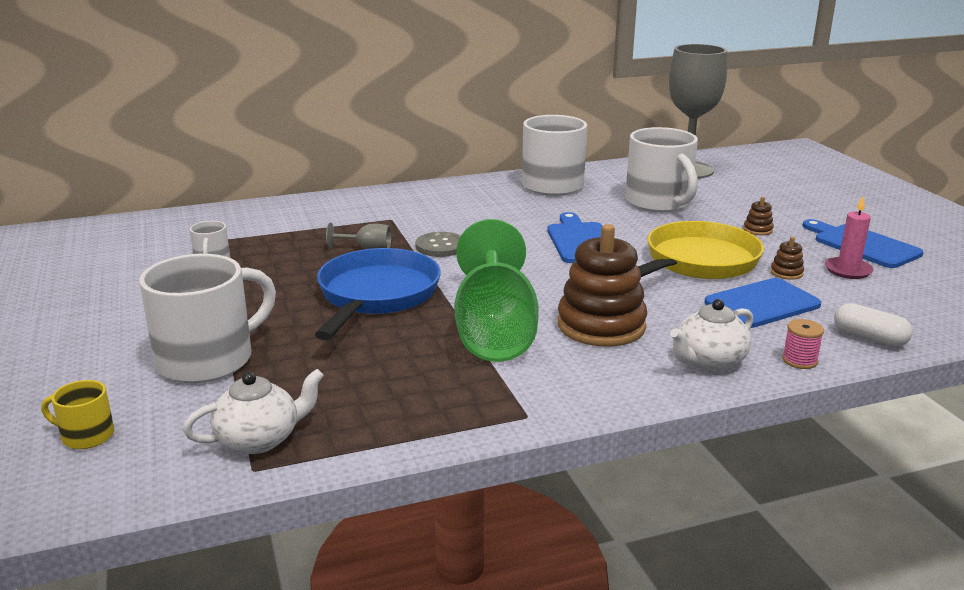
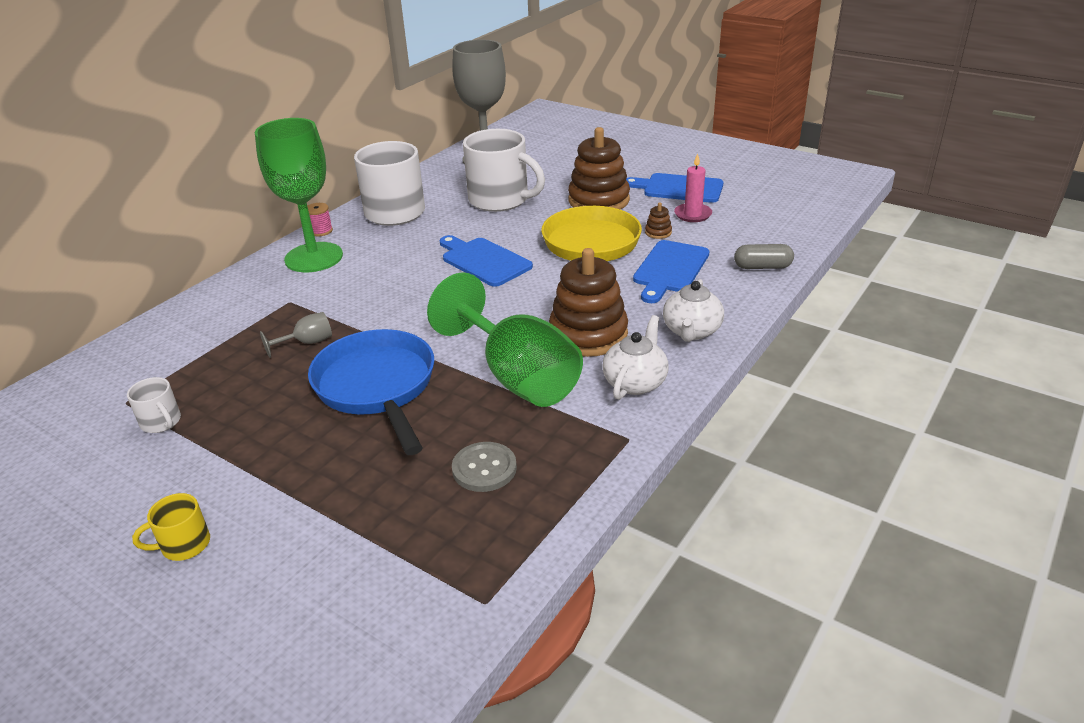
camera: 35 degrees left, 10 degrees up
yellow mug [41,380,114,449] -> yellow mug moved to [132,493,210,561]
white mug [139,254,276,383] -> none
white teapot [183,369,324,454] -> white teapot moved to [602,315,668,400]
grey button [415,232,461,257] -> grey button moved to [452,442,517,492]
brown stacking toy [743,197,774,235] -> brown stacking toy [568,127,630,209], size x2.47
pink spool [782,319,824,369] -> pink spool moved to [307,203,333,236]
white capsule [834,303,913,347] -> grey capsule [734,244,794,269]
none -> green goblet [255,118,343,272]

